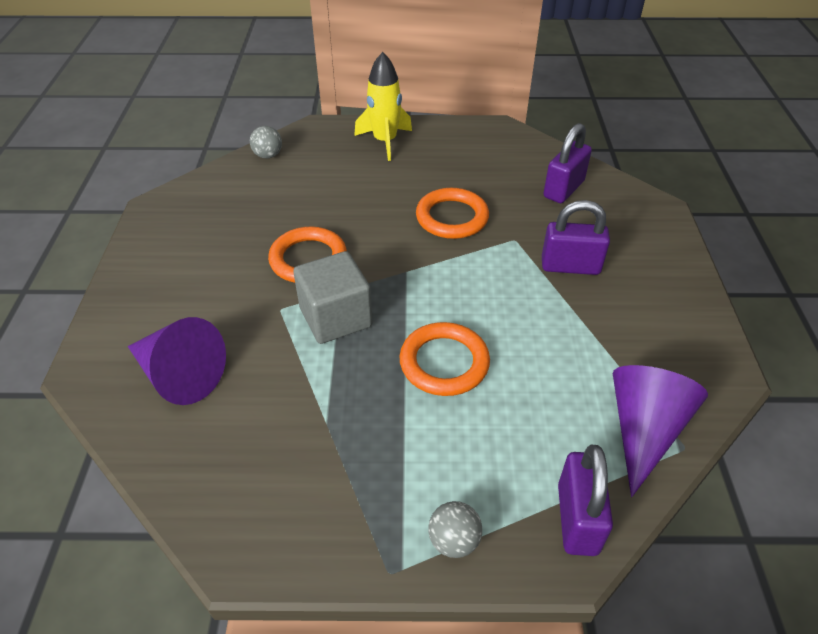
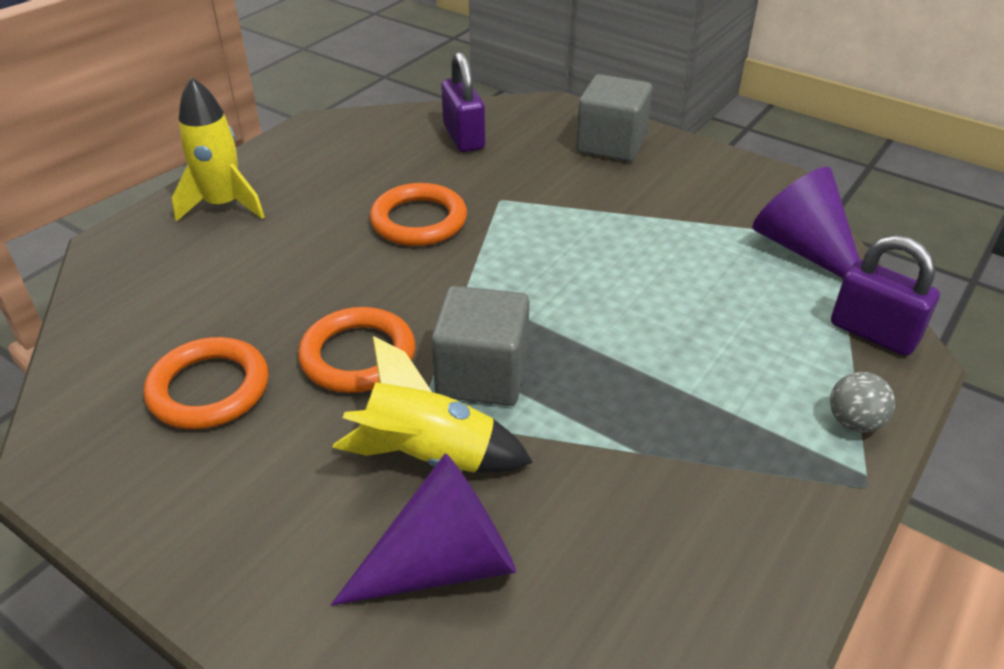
camera: 55 degrees left, 5 degrees down
grey ball [250,126,282,158] -> none
orange ring [400,322,490,396] -> orange ring moved to [144,337,269,429]
purple padlock [542,200,610,275] -> none
none -> yellow rocket [332,336,533,473]
none -> grey cube [576,74,652,162]

